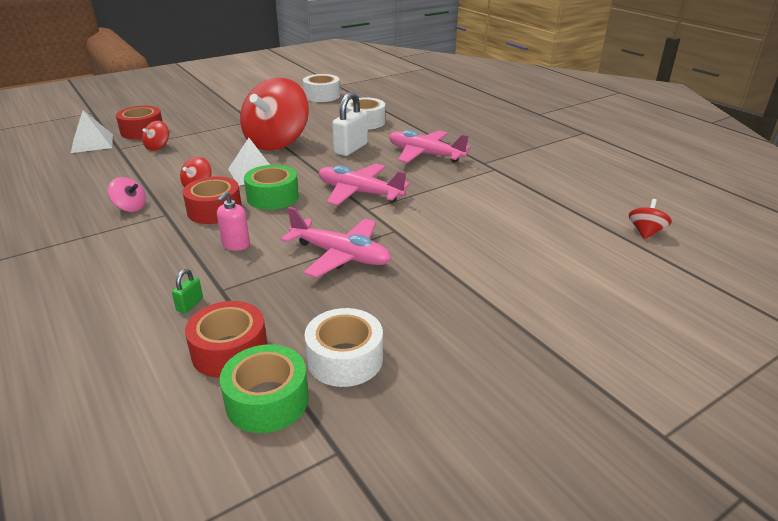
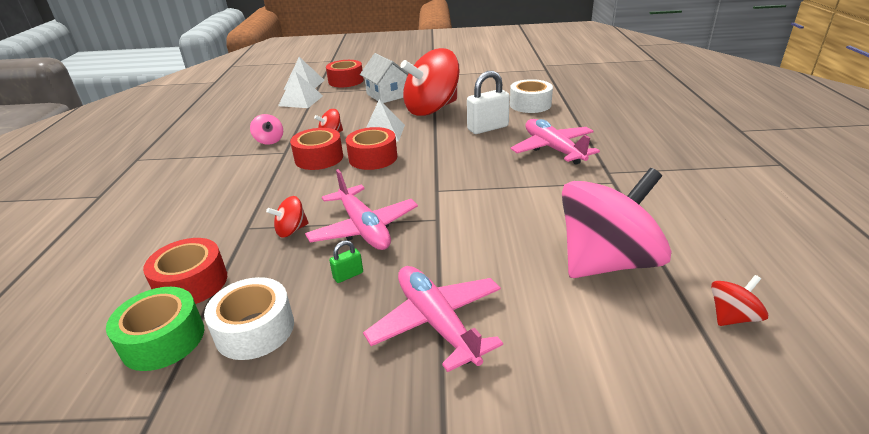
camera: 35 degrees right, 0 degrees up
red spinning top [142,121,169,151] -> red spinning top moved to [266,196,309,237]
green padlock [172,269,203,313] -> green padlock moved to [329,240,363,283]
pink soap dispenser [217,191,250,251] -> none
green tape [244,165,299,210] -> red tape [346,127,397,170]
white tape [303,74,340,102] -> none
pink plane [318,164,410,206] -> pink plane moved to [363,266,503,372]
none -> white pyramid [278,71,323,108]
none -> white house [360,53,409,103]
none -> pink spinning top [562,168,672,278]

